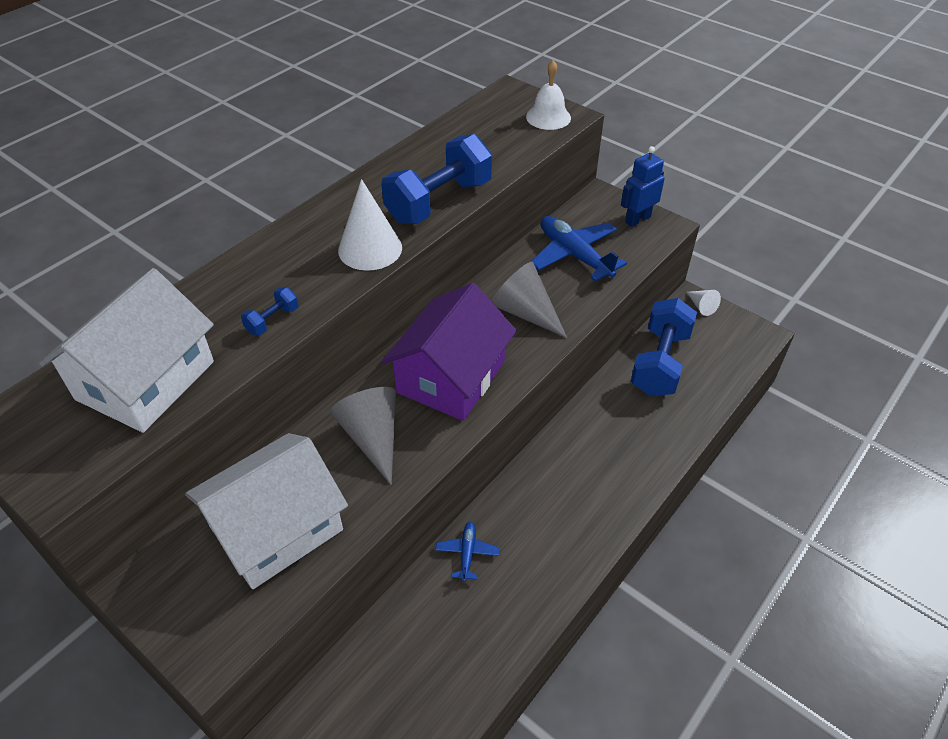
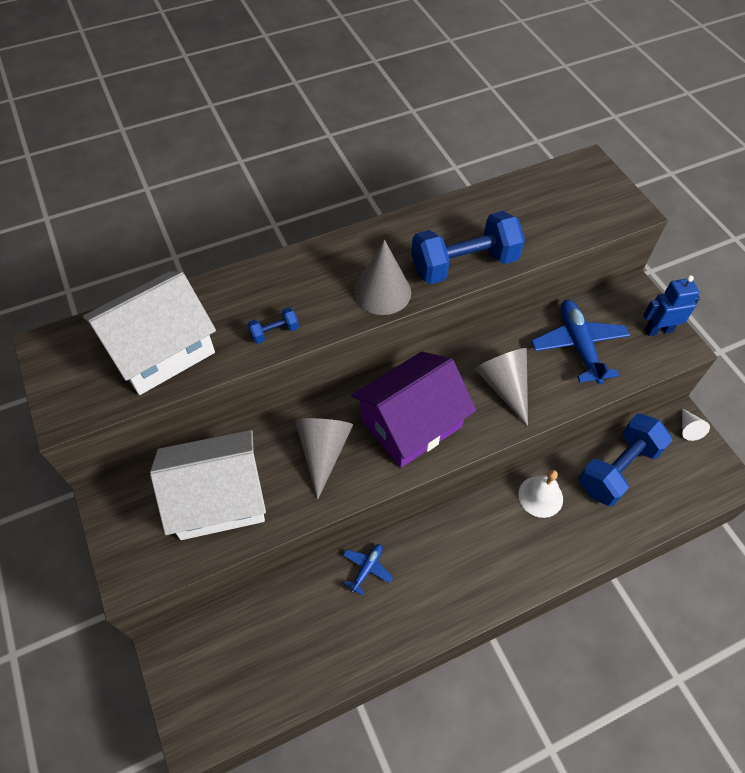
camera: 25 degrees right, 10 degrees up
white cone [338,179,402,271] -> grey cone [354,240,411,315]
white bell [526,60,571,130] -> white bell moved to [518,470,563,518]

